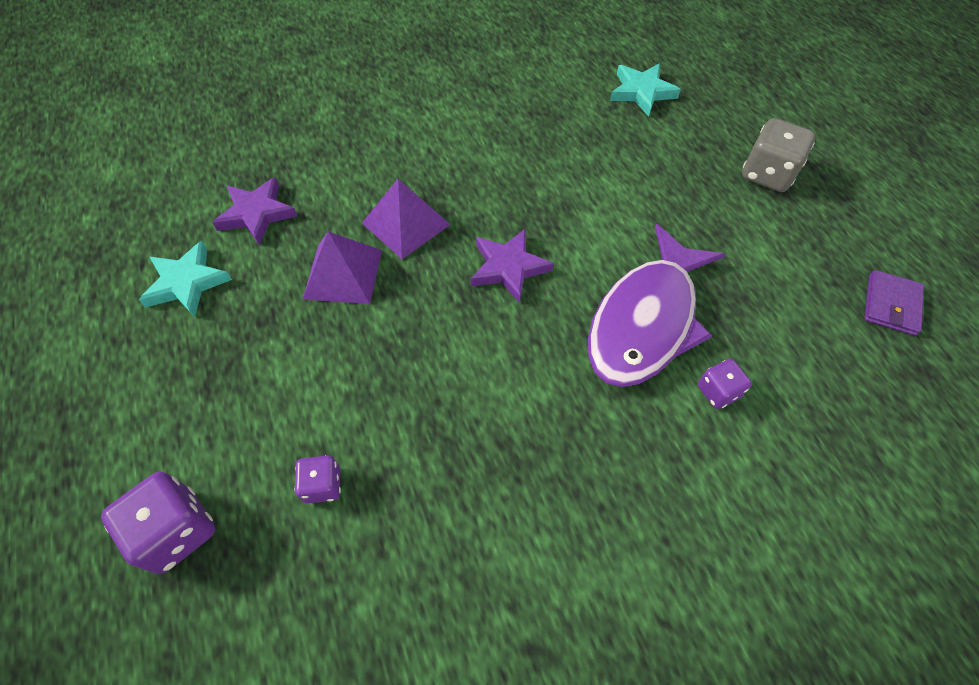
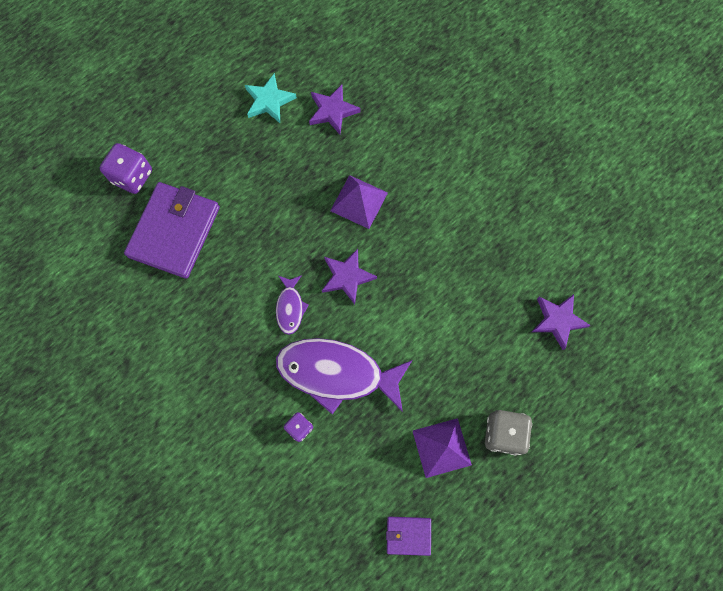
camera: 70 degrees right, 15 degrees up
purple dice [294,455,341,503] -> purple wallet [124,182,220,279]
purple pyramid [303,232,382,304] -> purple pyramid moved to [413,418,472,478]
turquoise star [610,64,681,117] -> purple star [532,294,591,350]
none -> purple fish [276,275,309,335]

